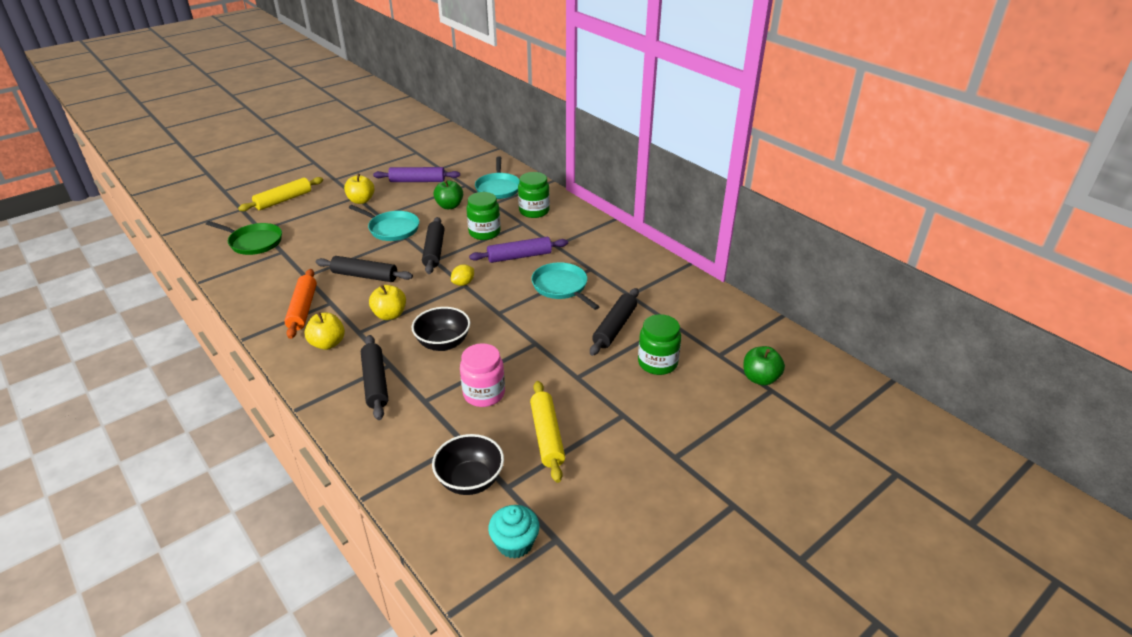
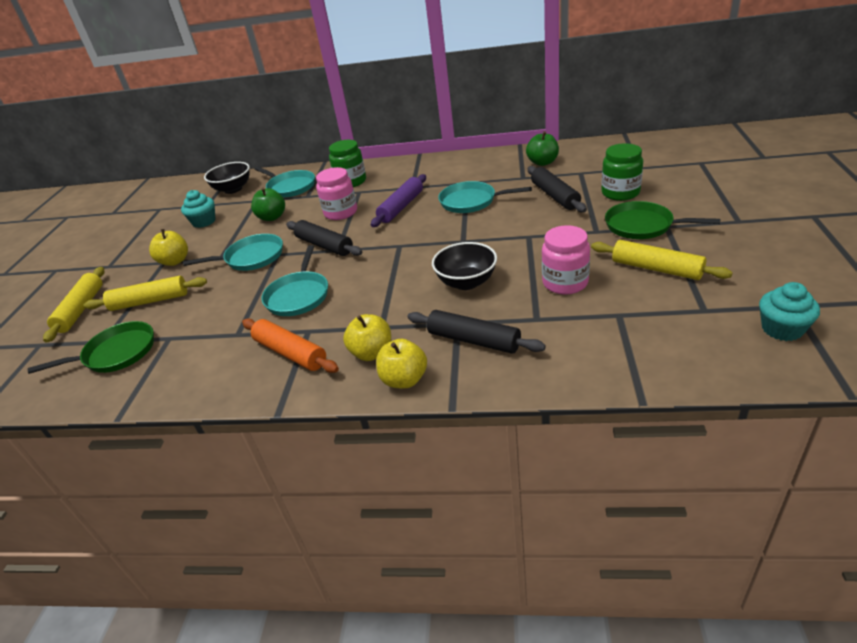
camera: 40 degrees left, 0 degrees up
black rolling pin [316,256,413,282] -> turquoise pan [261,245,328,316]
yellow apple [369,285,406,320] -> yellow apple moved to [376,339,427,388]
purple rolling pin [373,167,460,182] -> turquoise cupcake [181,190,216,228]
black bowl [432,434,504,495] -> black bowl moved to [204,162,250,194]
yellow lemon [451,265,474,286] -> none
green jar [466,192,501,240] -> pink jar [316,167,357,220]
green apple [743,346,785,386] -> green apple moved to [526,131,559,166]
none -> yellow rolling pin [83,276,207,311]
none -> green pan [605,201,721,239]

